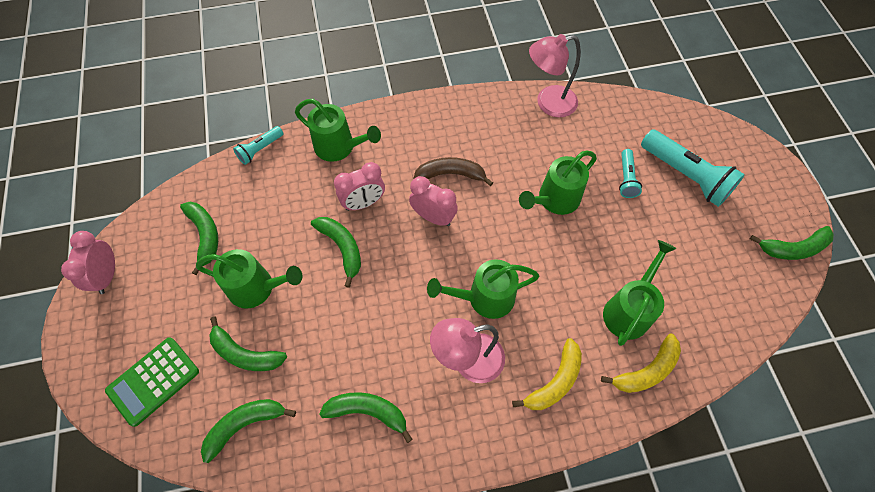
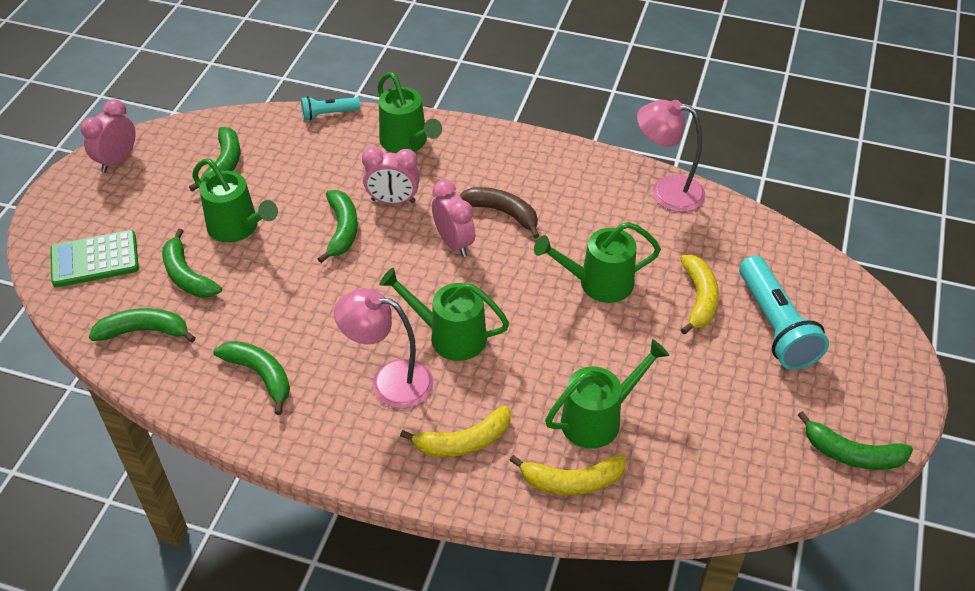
camera: 30 degrees right, 15 degrees down
turquoise flashlight [619,149,642,198] -> yellow banana [680,255,719,335]

